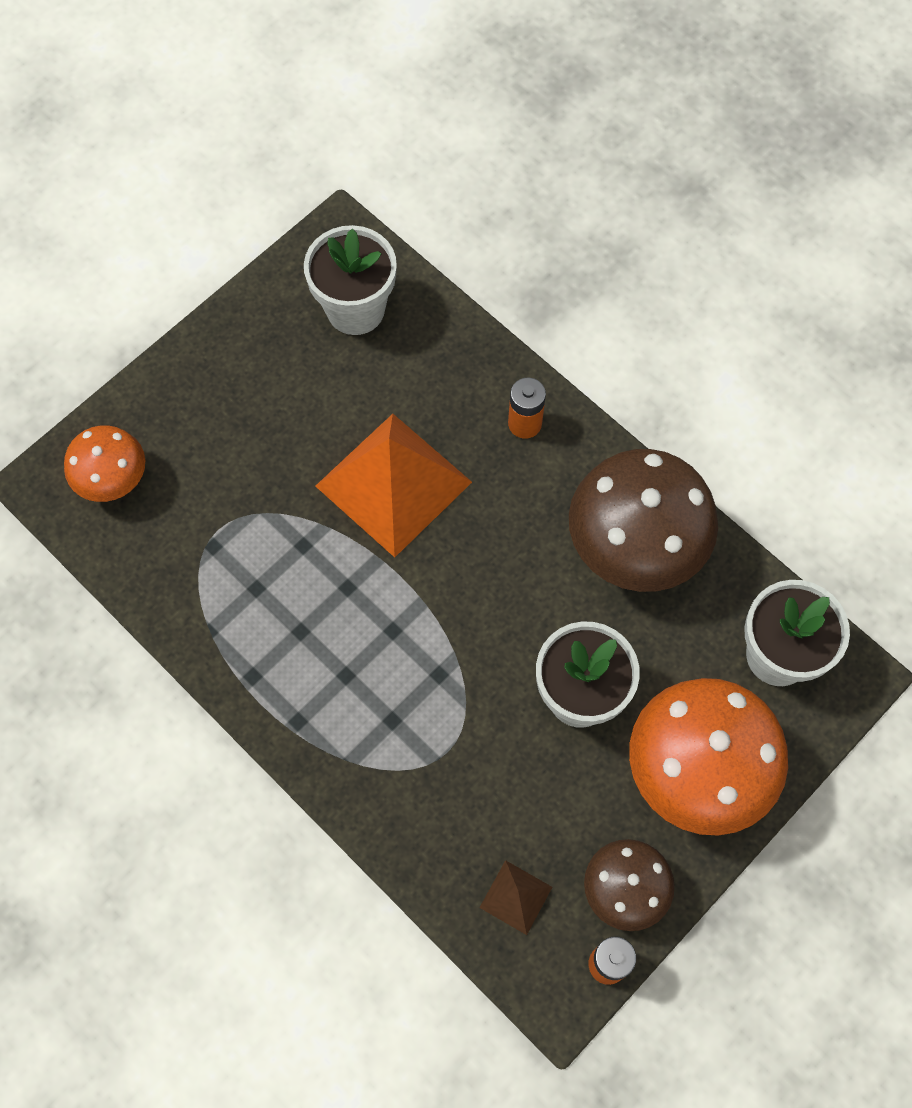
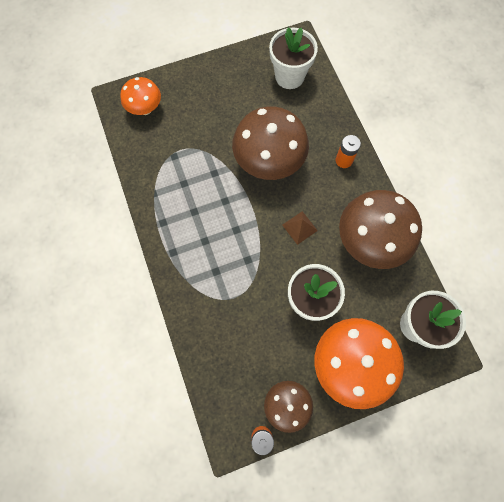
camera: 25 degrees right, 5 degrees up
orange pyramid [315,414,472,558] -> brown mushroom [232,106,309,180]
brown pyramid [479,860,552,935] -> brown pyramid moved to [282,211,318,245]

